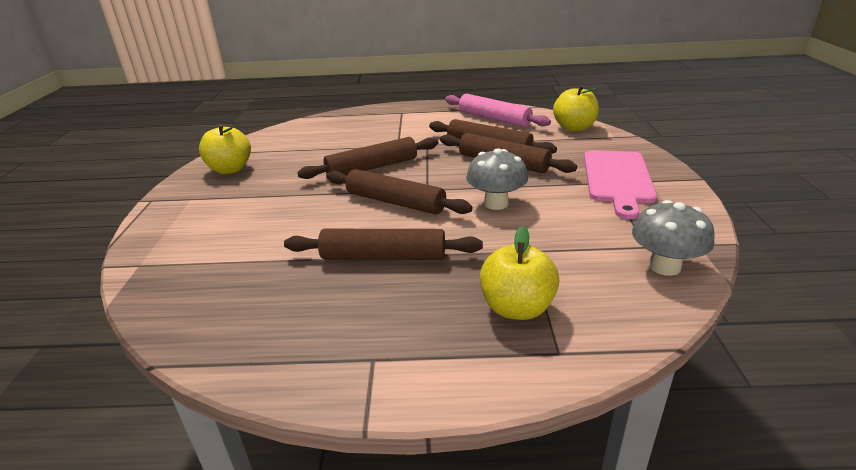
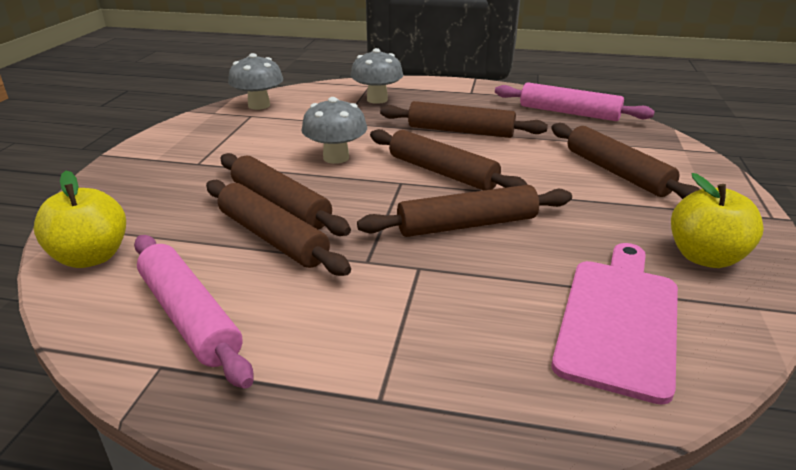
camera: 170 degrees left, 0 degrees up
yellow apple [480,226,559,320] -> grey mushroom [351,48,403,104]
pink cutting board [584,150,657,219] -> pink cutting board moved to [552,243,678,405]
none -> pink rolling pin [495,82,655,121]
none -> brown rolling pin [551,123,700,199]

